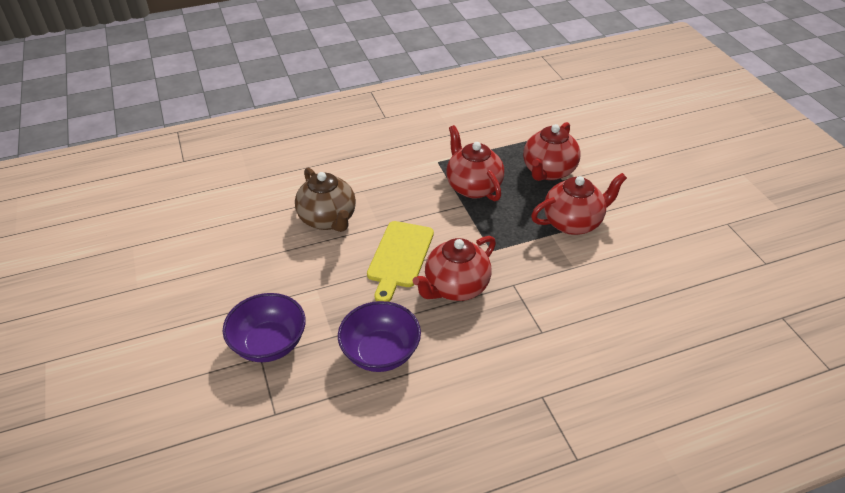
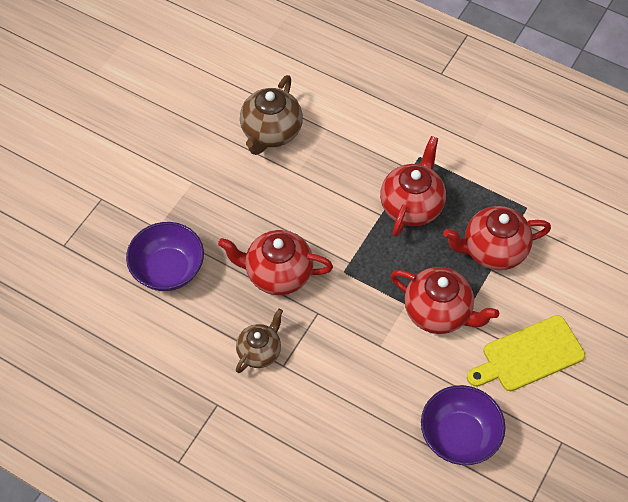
camera: 50 degrees right, 15 degrees up
purple bowl [223,293,306,362] -> purple bowl moved to [421,385,505,465]
yellow cutting board [367,221,434,302] -> yellow cutting board moved to [467,315,585,391]
none -> brown teapot [236,309,283,373]

